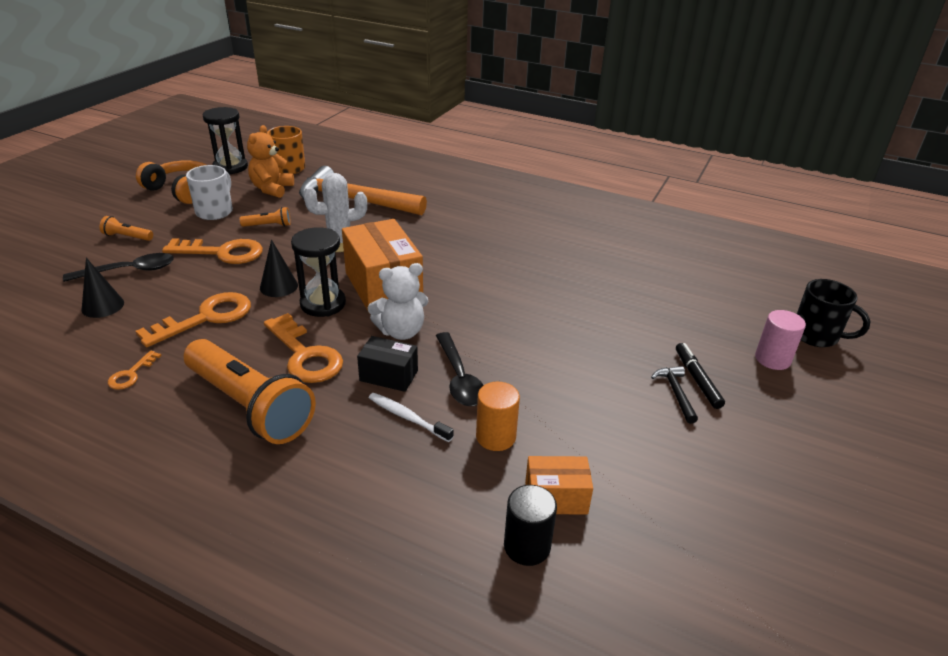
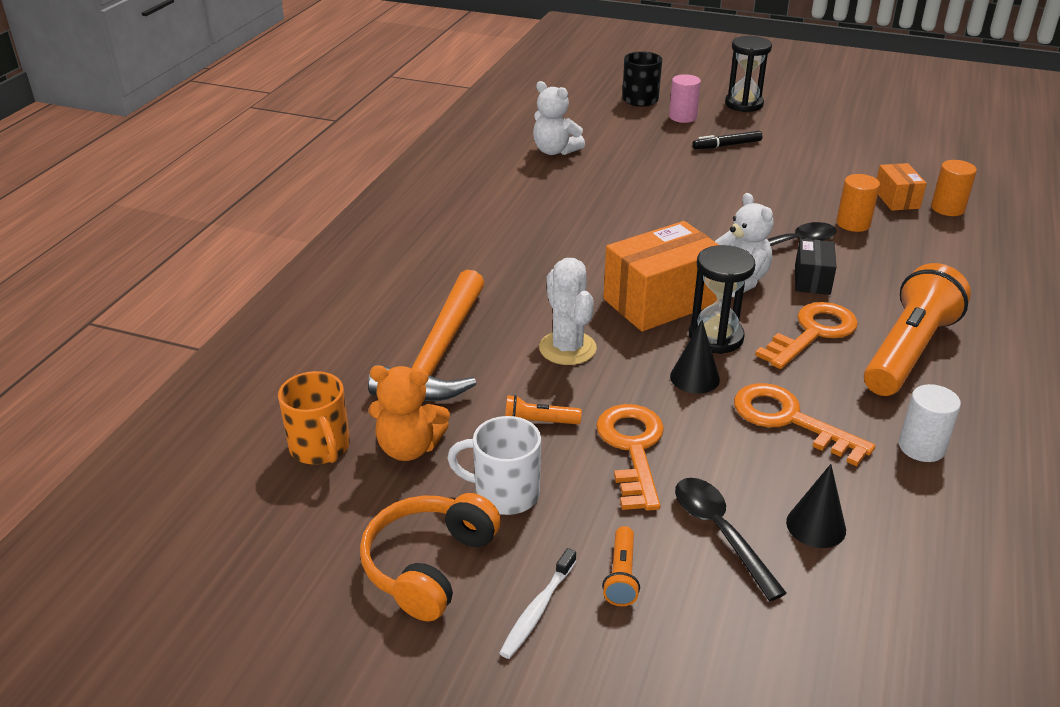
camera: 95 degrees left, 0 degrees up
orange key [108,351,162,390] -> white cylinder [899,384,961,462]
black hourglass [203,107,248,175] -> black hourglass moved to [725,36,772,112]
orange flashlight [240,207,291,227] -> orange flashlight turned 75 degrees counterclockwise [505,395,582,424]
white toothbrush [369,393,454,442] -> white toothbrush moved to [500,548,576,659]
black cylinder [504,485,557,566] -> orange cylinder [931,160,977,216]
black hammer [651,366,698,424] -> none
none -> white teddy bear [533,81,585,155]

